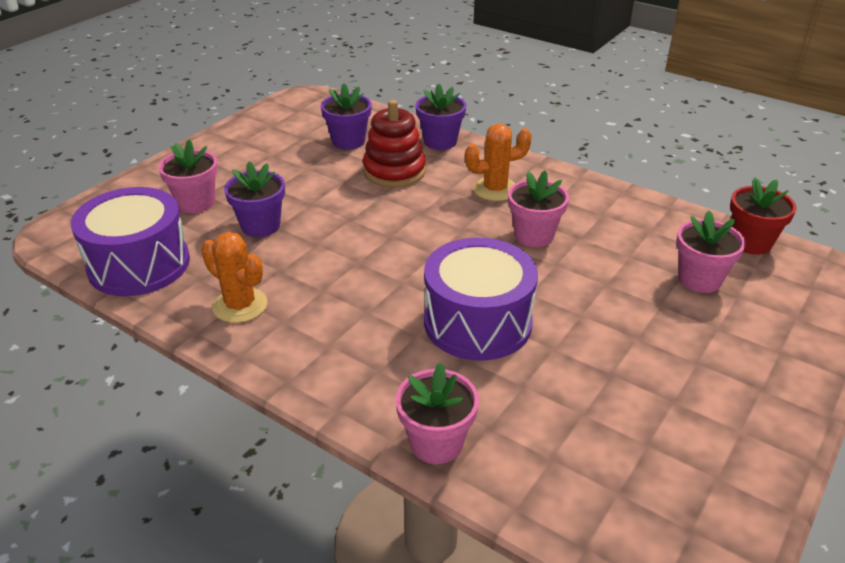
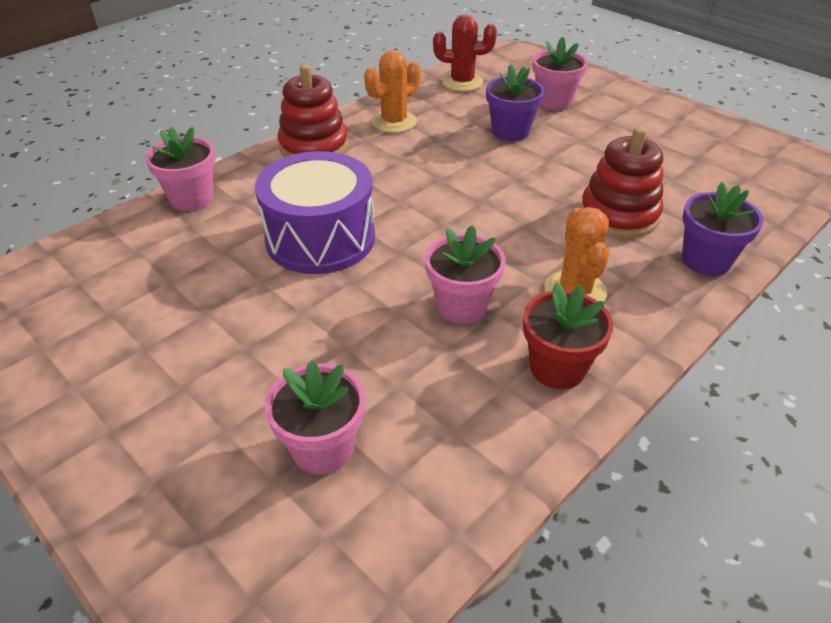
camera: 100 degrees right, 5 degrees up
purple drum [71,187,190,296] -> red cactus [433,15,497,92]
purple flower pot [321,83,372,150] -> none
red flower pot [730,177,797,255] -> red flower pot moved to [523,282,613,389]
none -> red stacking toy [278,64,348,157]

